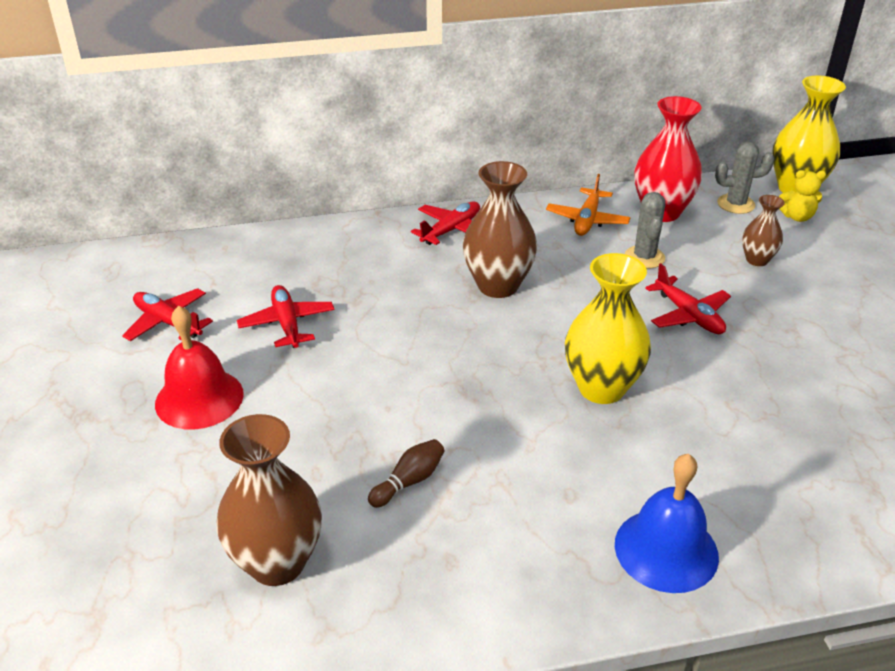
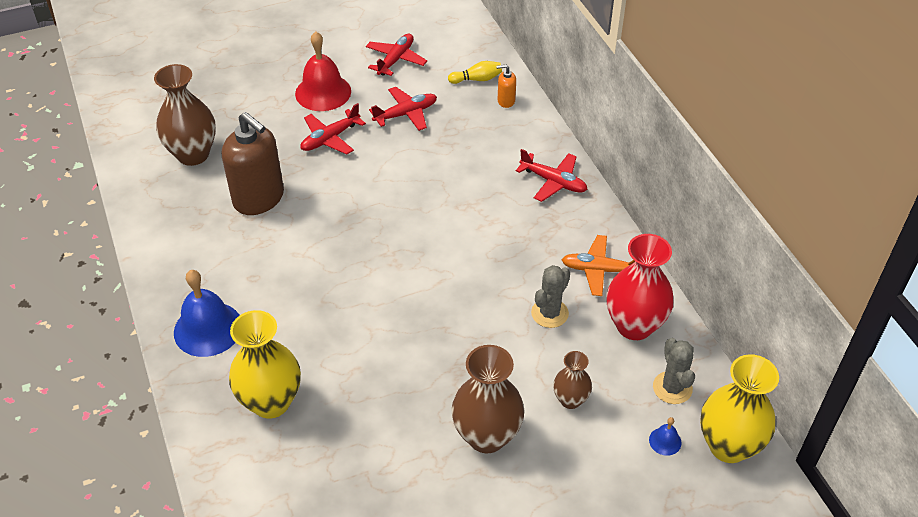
camera: 80 degrees right, 10 degrees up
brown bowling pin [368,439,445,508] -> brown soap dispenser [222,112,284,215]
brown vase [463,161,537,298] -> brown vase moved to [451,345,524,453]
yellow vase [565,253,651,404] -> yellow vase moved to [229,310,301,419]
grey cactus [625,192,666,269] -> grey cactus turned 45 degrees counterclockwise [531,265,570,328]
red plane [645,263,731,334] -> red plane moved to [300,103,366,155]
yellow teddy bear [779,170,826,222] -> blue bell [649,417,682,456]
none -> yellow bowling pin [448,61,502,84]
none -> orange soap dispenser [496,65,516,108]

